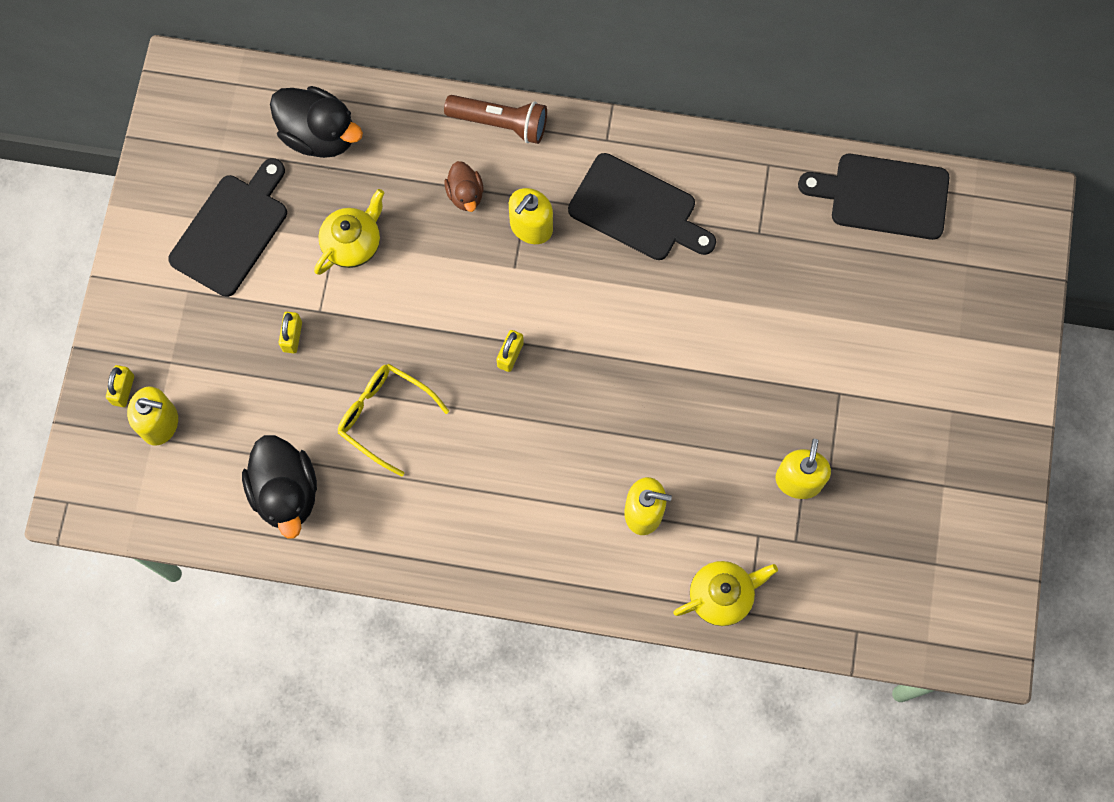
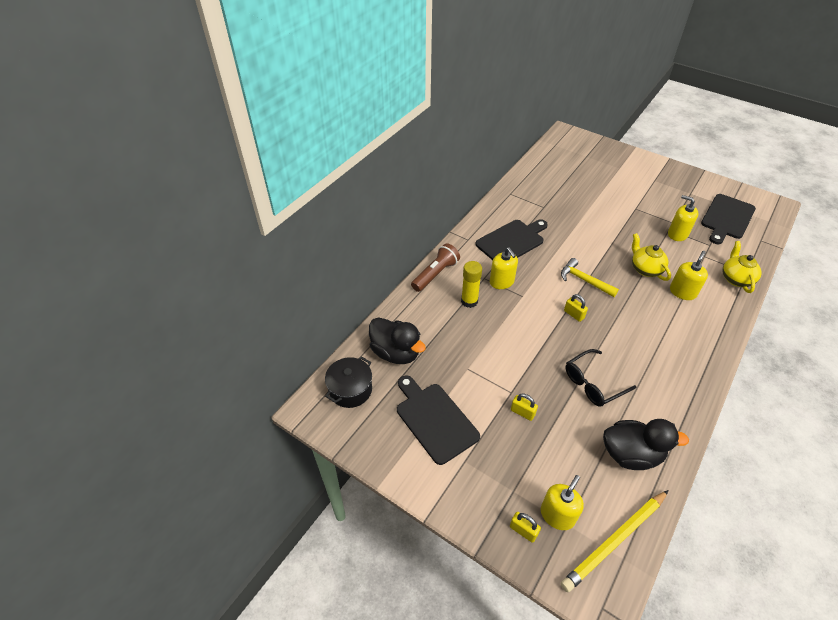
camera: 65 degrees left, 25 degrees down
black duck [270,86,363,158] -> black duck turned 75 degrees clockwise [369,317,426,364]
yellow teapot [314,189,384,275] -> yellow teapot moved to [632,233,671,281]
yellow glasses [338,364,449,477] -> black glasses [565,349,637,407]
brown duck [444,161,483,212] -> yellow glue stick [461,261,482,308]
black cutting board [798,154,949,240] -> black cutting board moved to [701,194,756,244]
none -> black pot [325,356,372,408]
none -> yellow hammer [561,258,619,297]
none -> yellow pencil [561,490,669,592]

